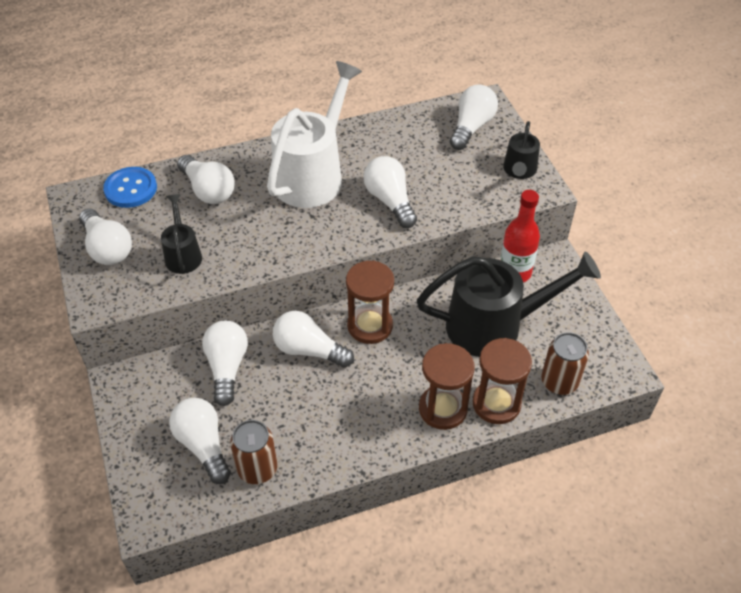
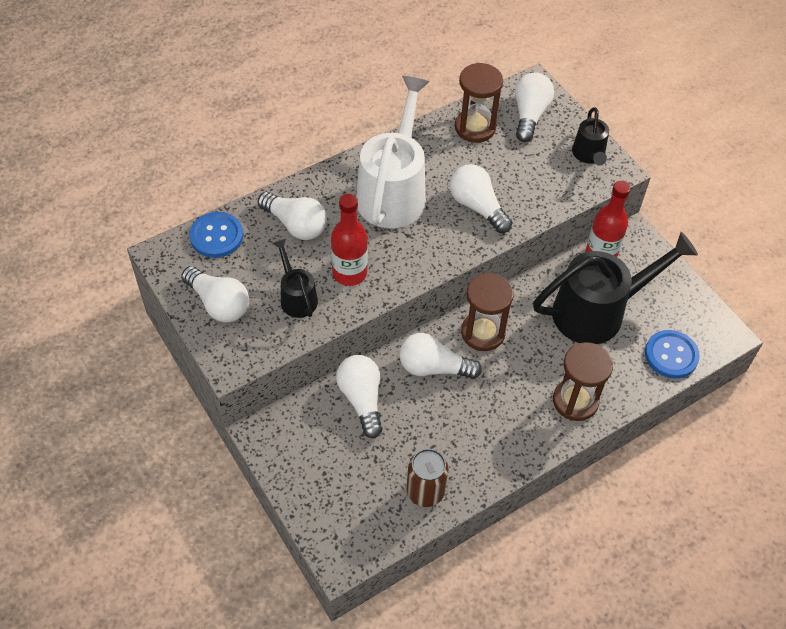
camera: 15 degrees left, 5 degrees up
white light bulb [169,398,231,484] -> none
brown hourglass [472,338,532,424] -> brown hourglass moved to [455,63,503,143]
brown can [541,332,589,395] -> blue button [645,330,699,378]
none -> red bottle [331,194,368,286]

